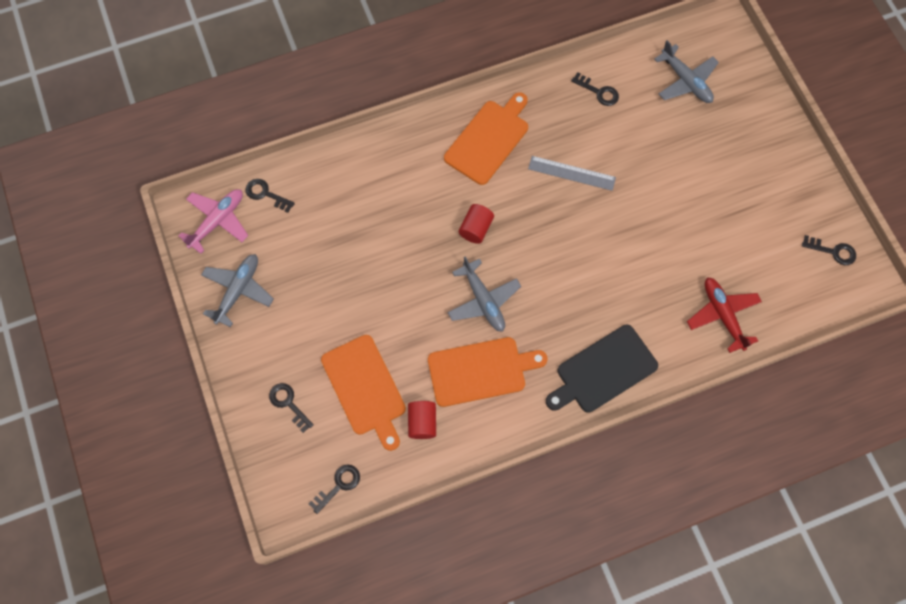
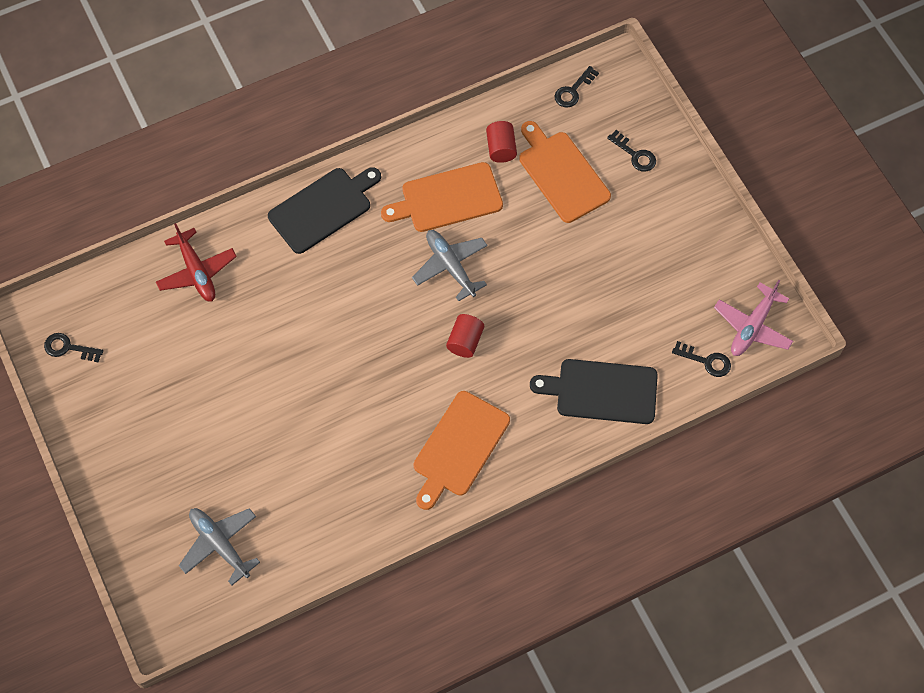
camera: 175 degrees right, 5 degrees down
grey plane [201,254,274,327] -> none
grey ruler [528,156,616,191] -> none
black key [571,72,619,106] -> none
none -> black cutting board [530,359,658,424]

